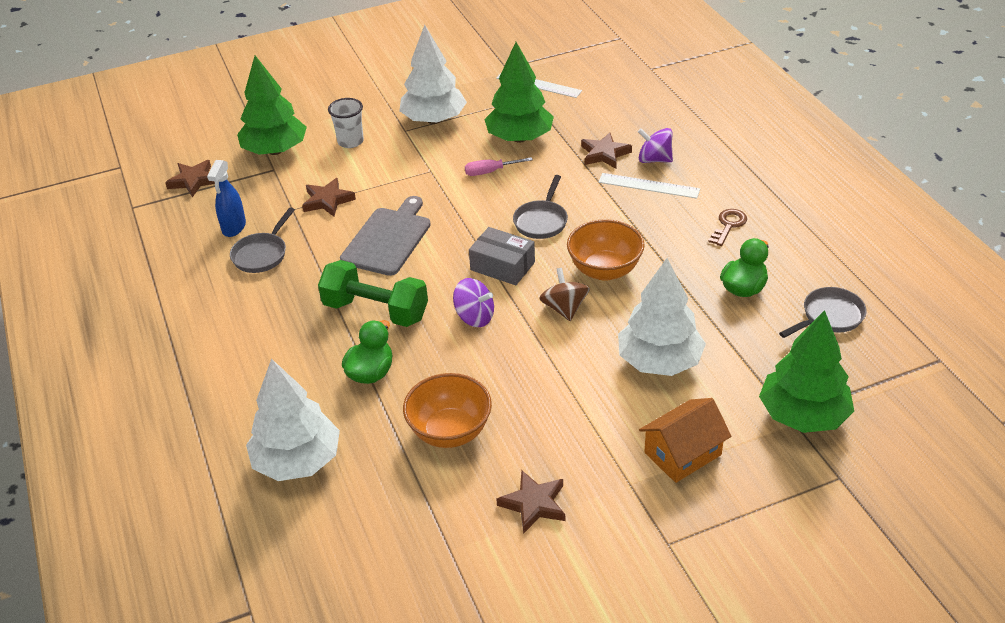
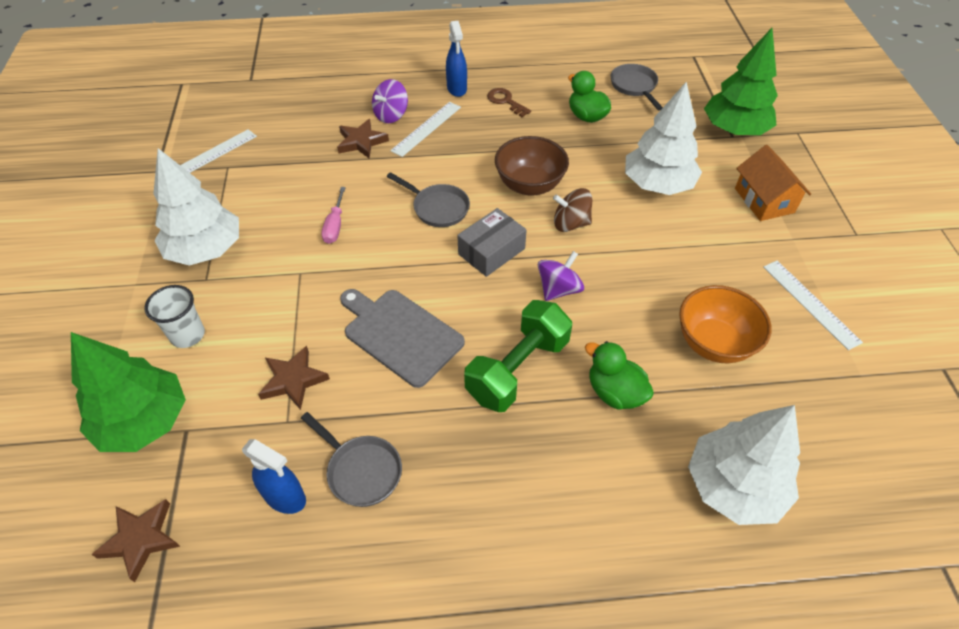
camera: 75 degrees left, 10 degrees up
green tree [484,42,554,143] -> none
brown star [496,470,565,534] -> white ruler [764,261,863,350]
orange bowl [567,219,645,281] -> brown bowl [495,136,569,196]
none -> blue spray bottle [446,21,467,97]

